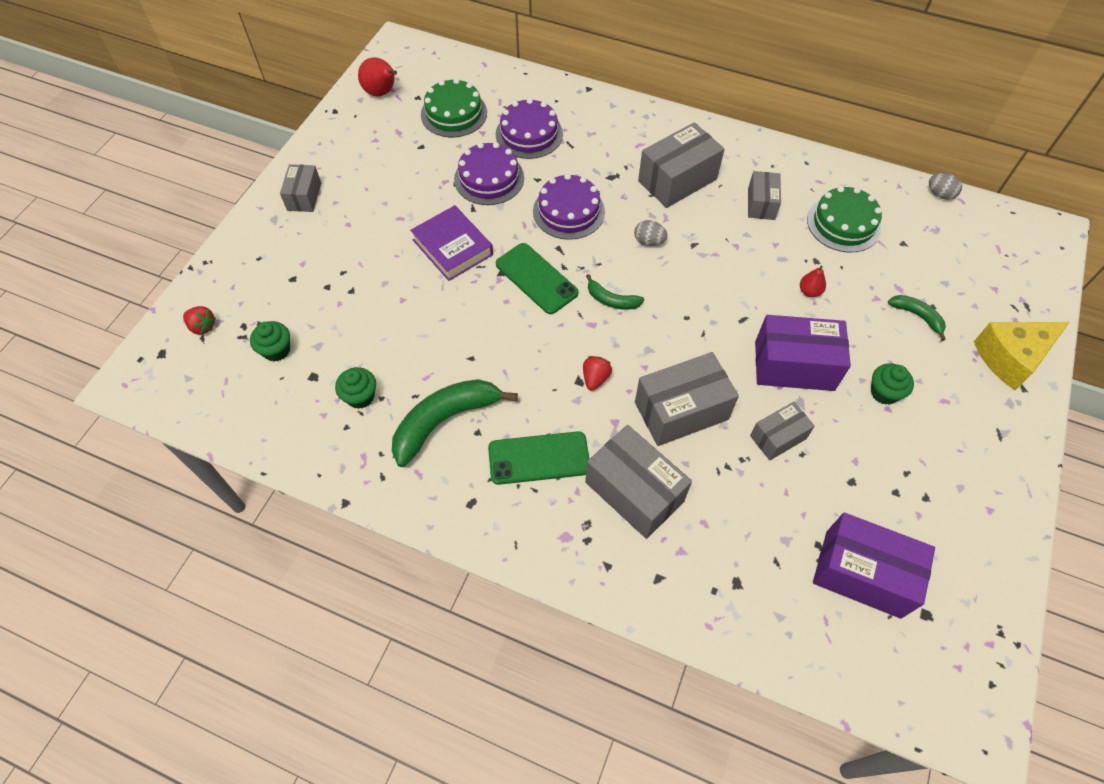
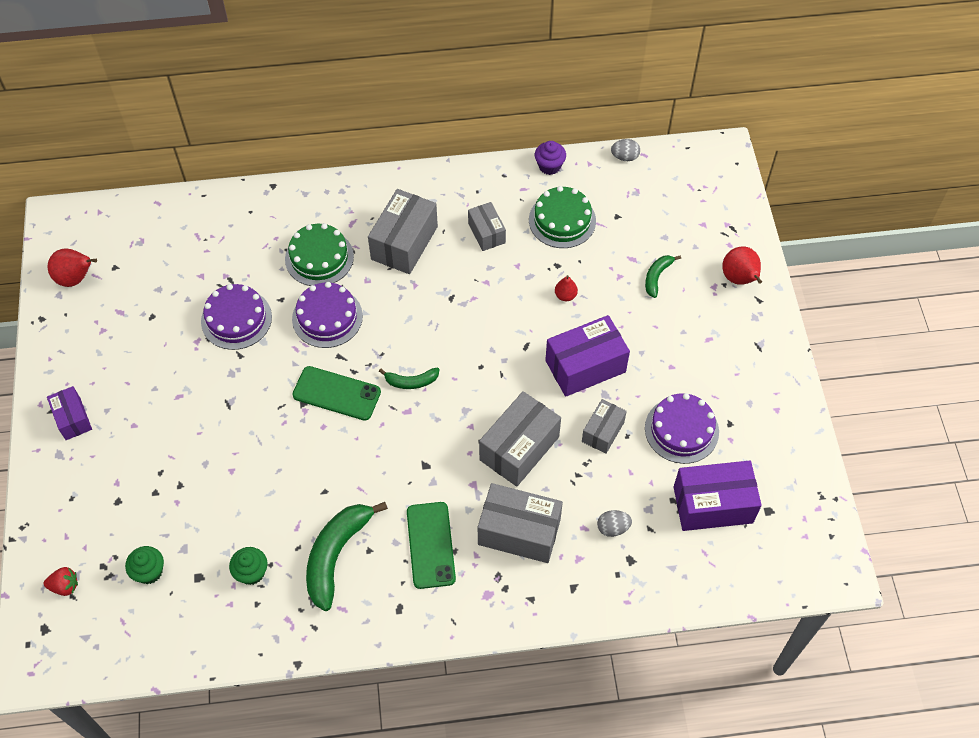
camera: 30 degrees left, 0 degrees up
grey box [280,164,321,212] -> purple box [47,386,92,440]
purple book [410,205,493,281] -> none
green cake [421,78,487,137] -> green cake moved to [285,223,354,286]
green phone [488,431,589,485] -> green phone turned 60 degrees counterclockwise [407,502,456,589]
purple cake [496,98,563,159] -> purple cake moved to [645,393,719,464]
red strawberry [583,356,612,390] -> none
grey egg [634,220,668,246] -> grey egg moved to [597,510,632,537]
green cupcake [871,363,914,405] -> none
green banana [888,295,946,341] -> green banana turned 75 degrees counterclockwise [645,255,681,298]
yellow cheese [974,322,1070,390] -> red pear [722,247,762,284]
none -> purple cupcake [535,141,566,175]

